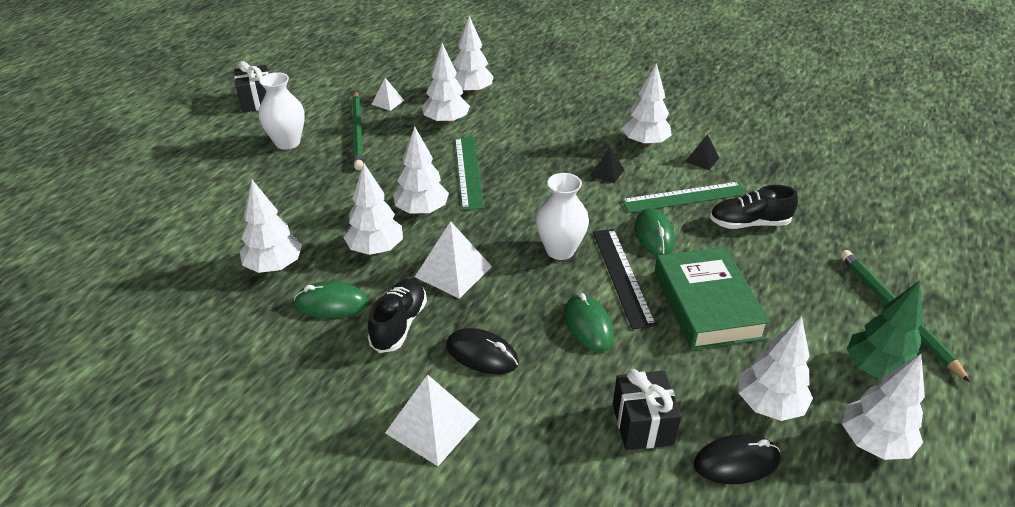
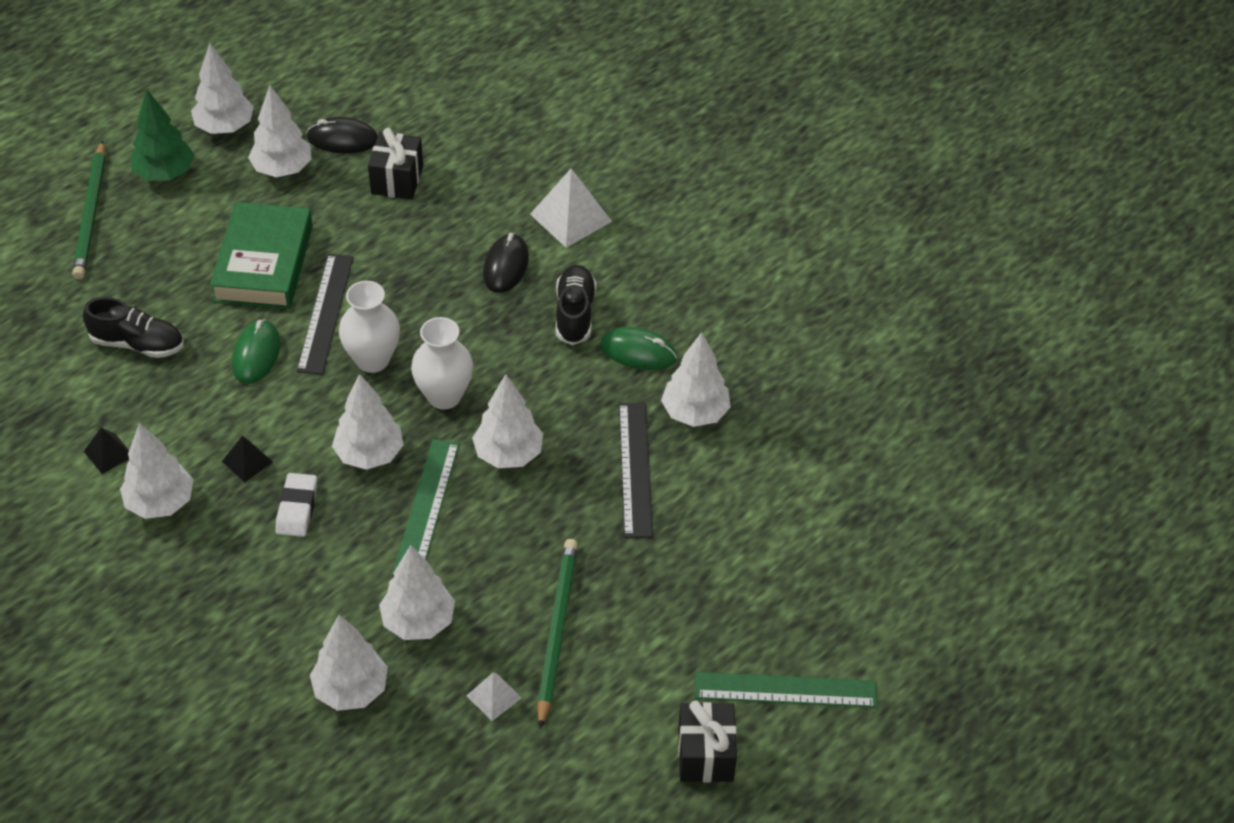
camera: 165 degrees left, 10 degrees up
white vase [259,72,305,150] -> white vase moved to [411,317,473,409]
white tree [344,164,403,255] -> white tree moved to [332,374,404,470]
black shoe [368,278,427,353] -> black shoe turned 150 degrees clockwise [556,265,596,345]
white pyramid [415,221,492,299] -> none
black mouse [446,328,519,374] -> black mouse turned 60 degrees clockwise [483,233,529,293]
green mouse [565,293,614,352] -> none
green ruler [621,182,748,213] -> green ruler moved to [695,672,877,707]
none -> white eraser [275,473,317,537]
none -> black ruler [619,403,653,538]

